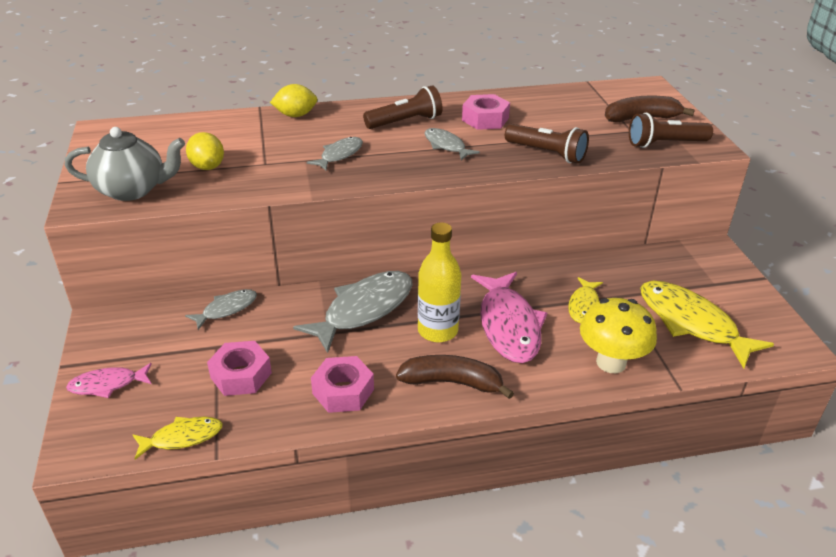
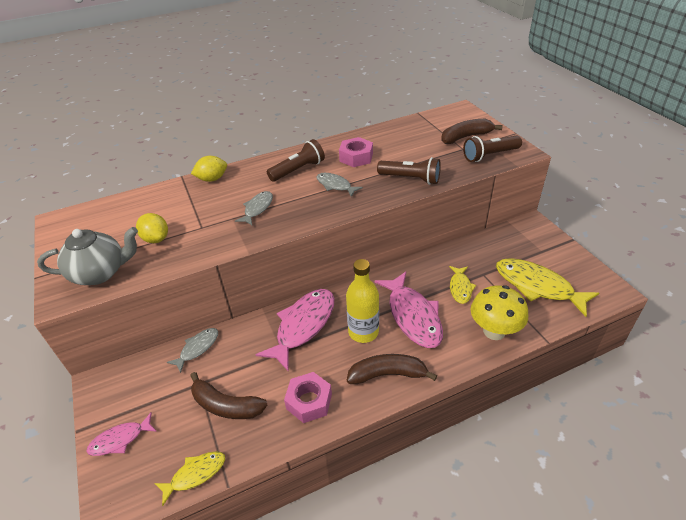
camera: 10 degrees left, 5 degrees up
pink nut [207,341,272,396] -> brown banana [190,372,267,419]
grey fish [293,271,413,353] -> pink fish [255,289,335,371]

